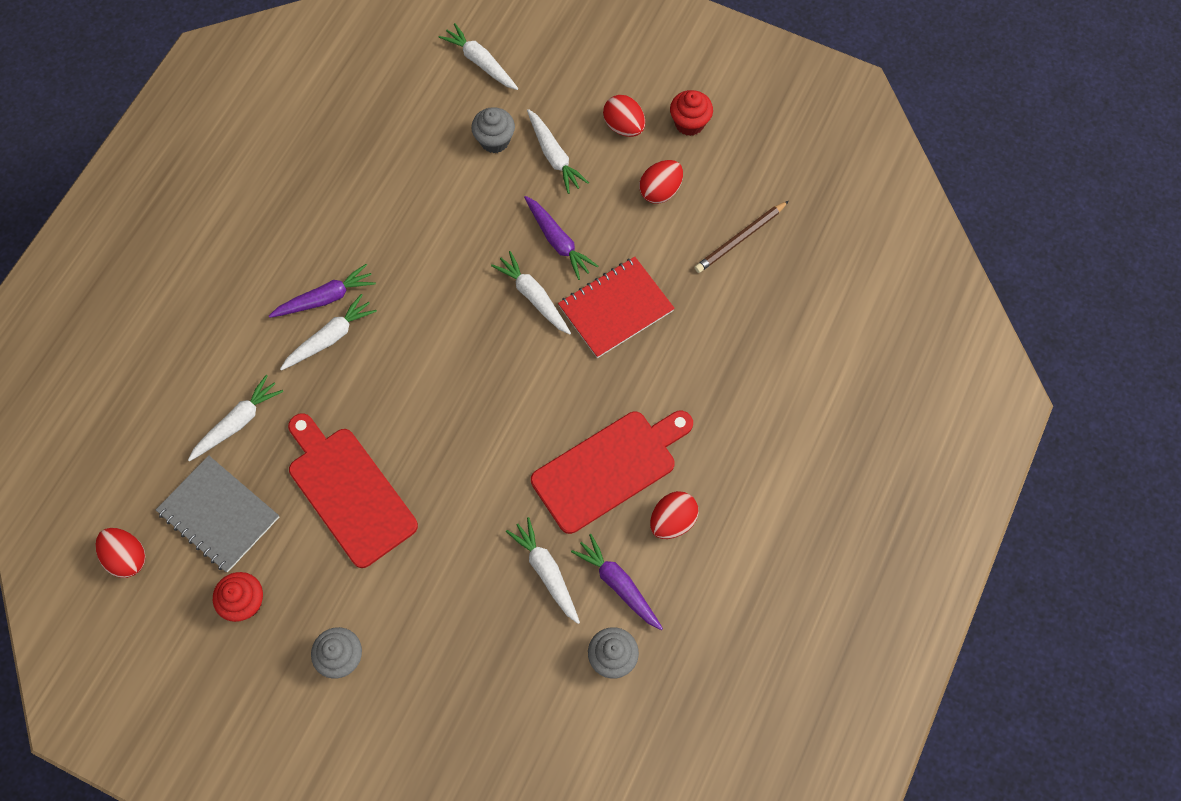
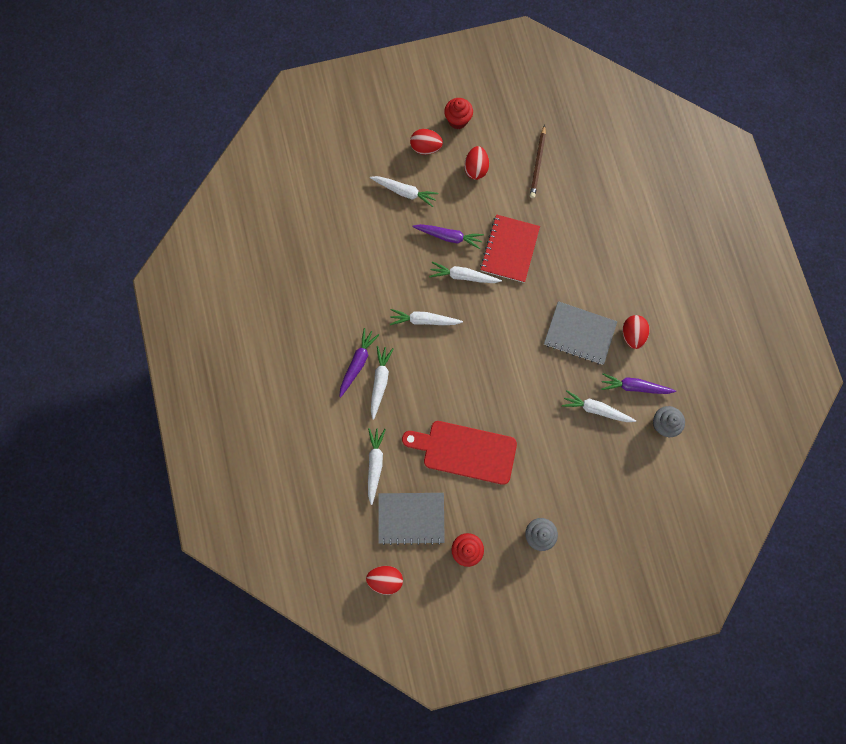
camera: 40 degrees left, 10 degrees up
white carrot [439,23,518,90] -> white carrot moved to [390,309,463,325]
grey cupcake [471,107,515,153] -> none
red cutting board [531,411,693,534] -> grey notebook [544,301,617,365]

